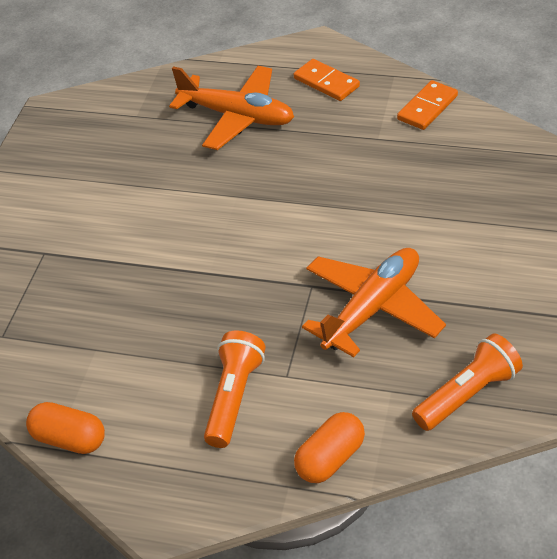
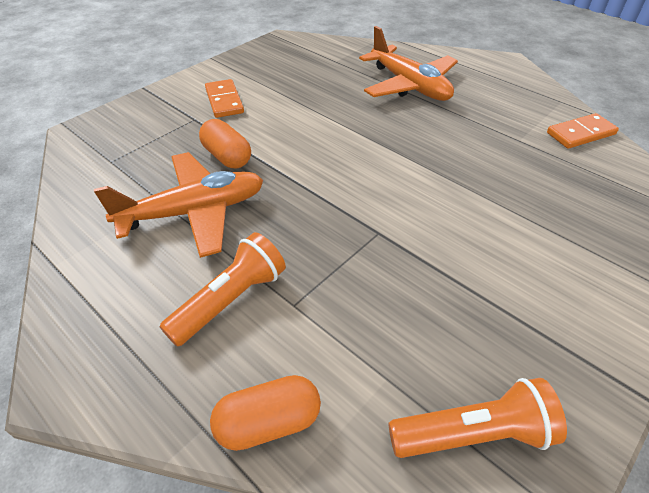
camera: 25 degrees right, 0 degrees up
orange capsule [26,402,105,454] -> orange capsule moved to [199,119,251,168]
orange domino [294,59,360,101] -> orange domino moved to [205,79,244,118]
orange plane [302,248,446,357] -> orange plane moved to [94,152,264,258]

